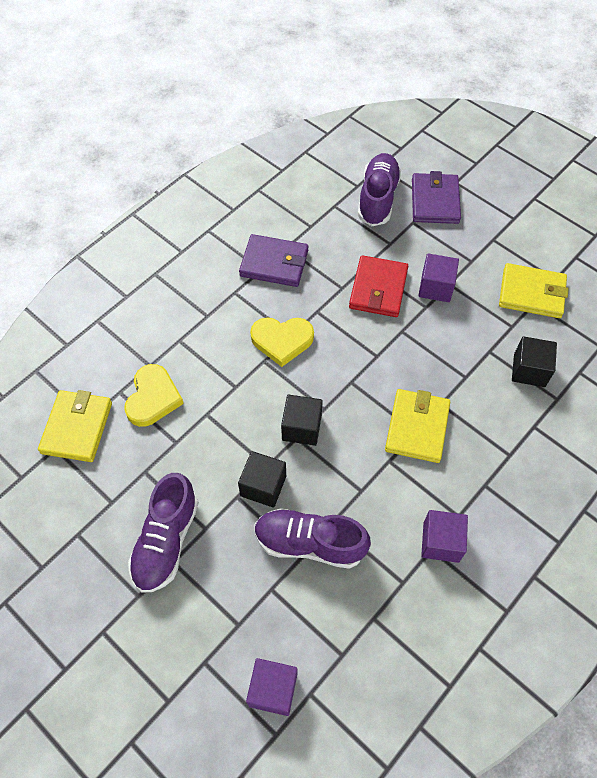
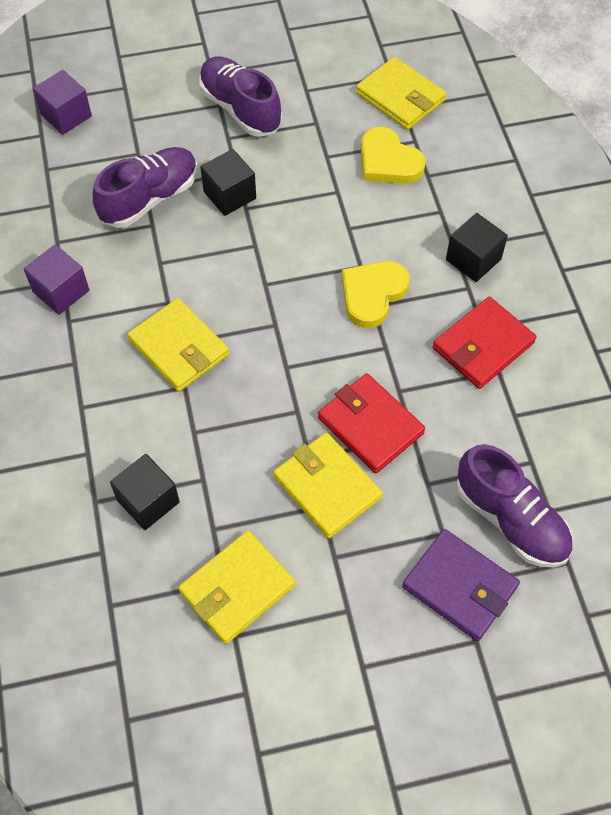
camera: 125 degrees right, 0 degrees up
purple wallet [239,234,308,287] -> red wallet [433,297,537,389]
black cube [281,394,323,446] -> black cube moved to [446,213,508,282]
purple cube [418,253,459,302] -> yellow wallet [273,433,383,539]

